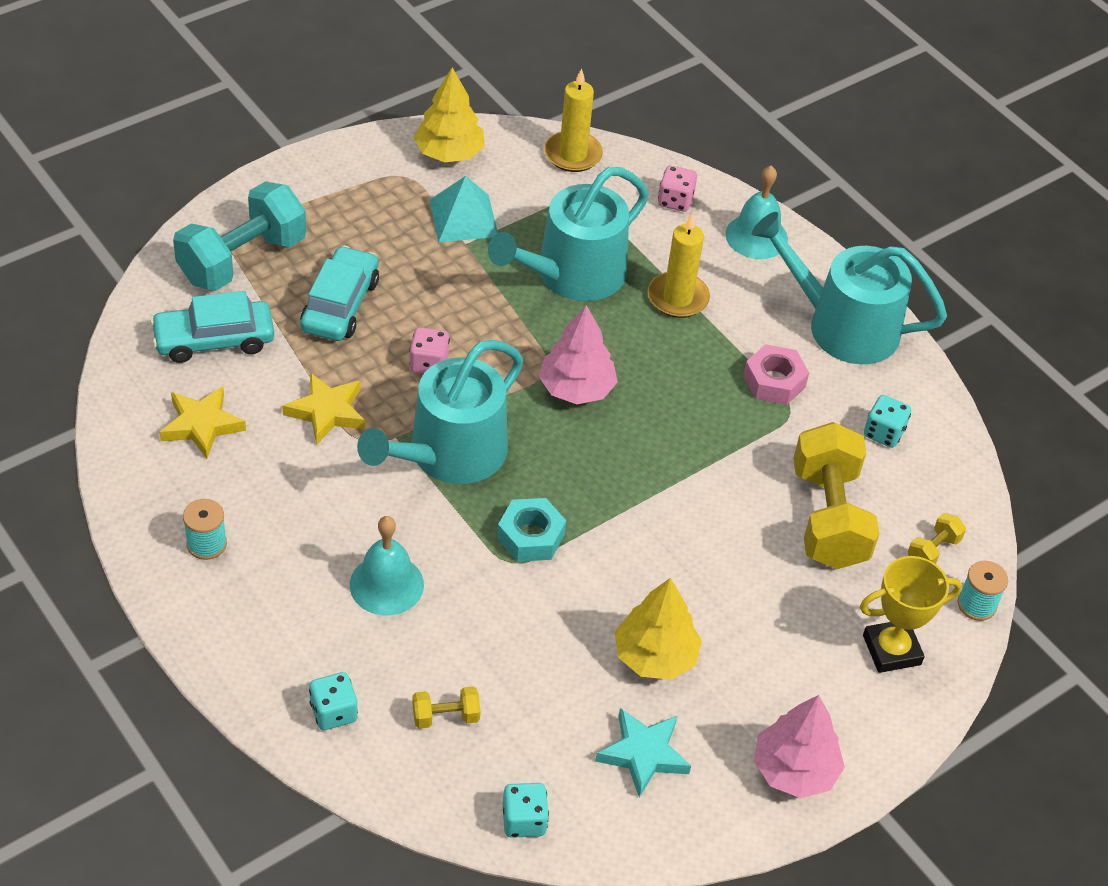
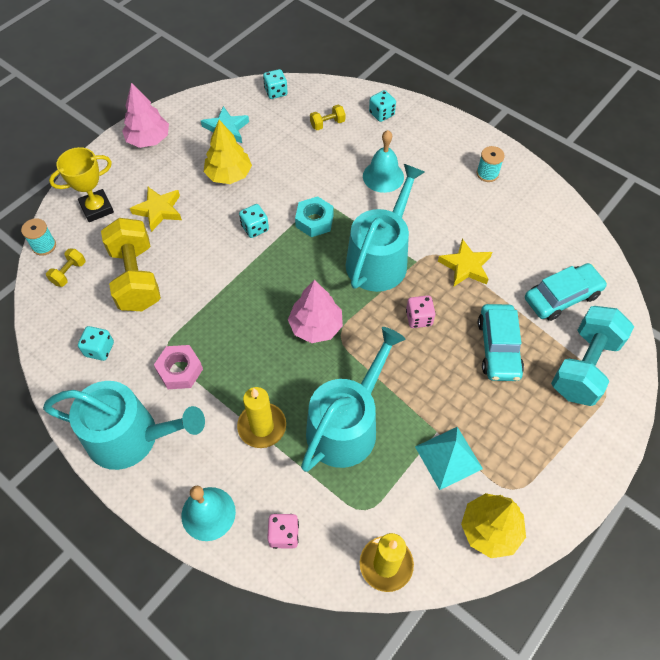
camera: 170 degrees right, 10 degrees up
yellow star [159,386,246,459] -> yellow star moved to [130,187,182,232]
none -> turquoise dice [239,204,269,238]

